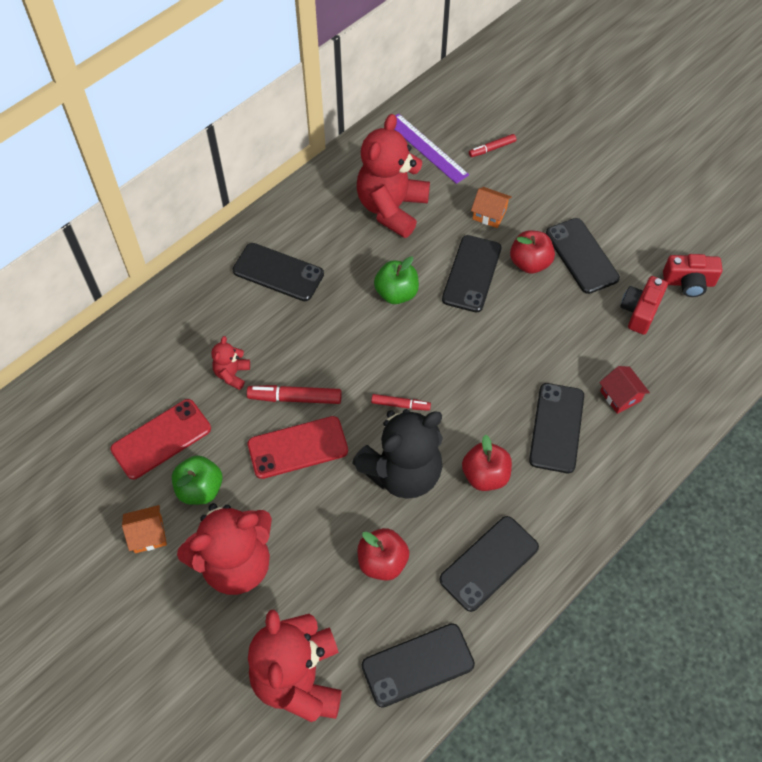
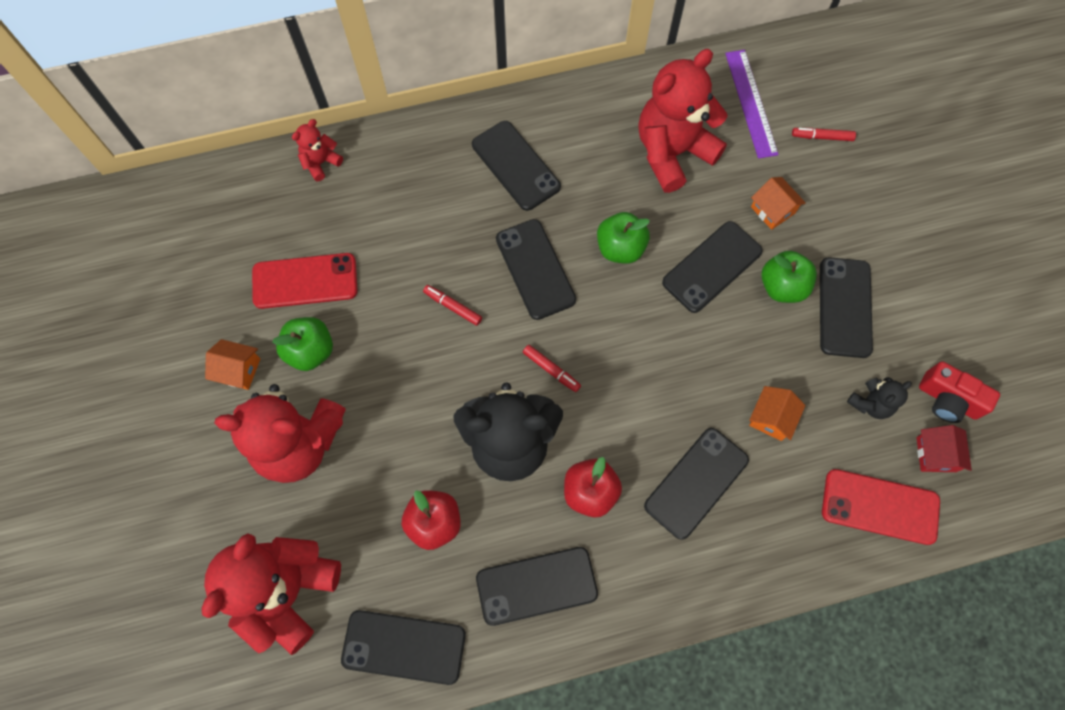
camera: 30 degrees right, 10 degrees up
red teddy bear [211,336,250,390] -> red teddy bear moved to [292,119,343,181]
red marker [247,385,342,404] -> red marker [423,285,482,326], size x0.63
red phone [248,416,348,479] -> red phone moved to [822,469,940,545]
red apple [510,231,555,274] -> green apple [761,251,817,303]
red house [599,366,650,414] -> red house moved to [916,425,972,472]
red camera [620,276,668,335] -> black teddy bear [847,377,912,419]
none -> black phone [496,219,576,320]
none -> orange house [749,386,806,441]

